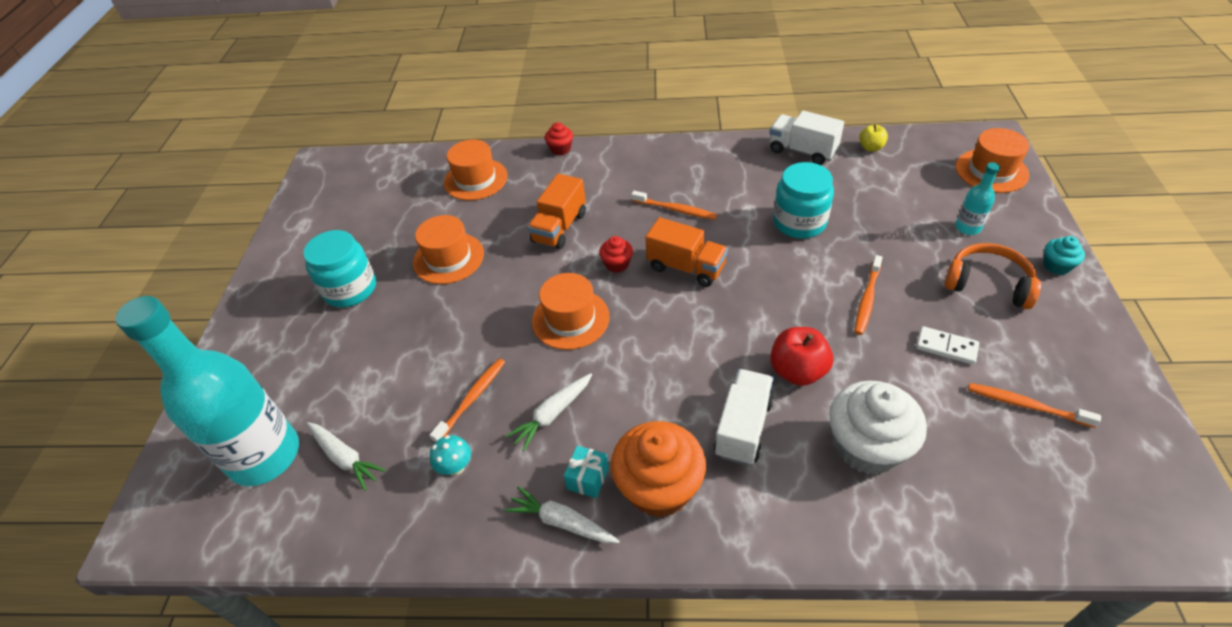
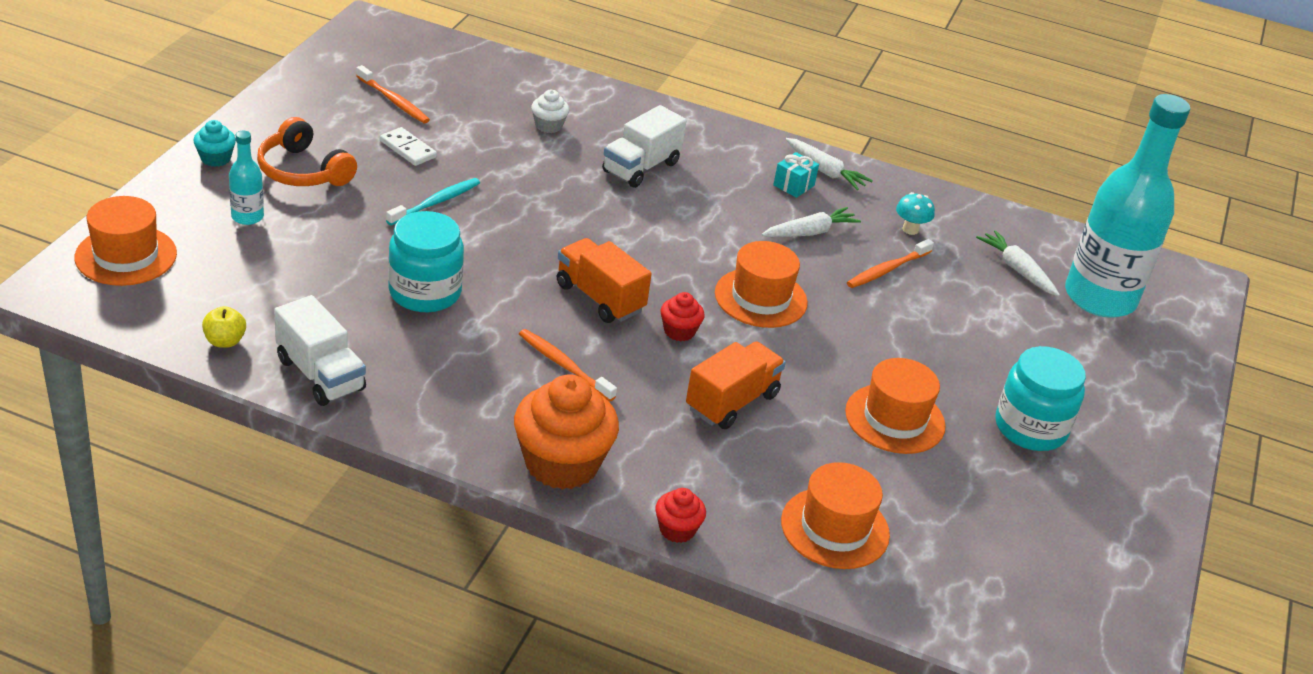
camera: 170 degrees left, 10 degrees down
orange cupcake [611,421,706,518] -> orange cupcake moved to [514,374,619,490]
red apple [770,327,833,386] -> none
white cupcake [829,381,927,475] -> white cupcake [531,90,569,133], size x0.48
orange toothbrush [855,255,883,335] -> turquoise toothbrush [386,178,480,226]

